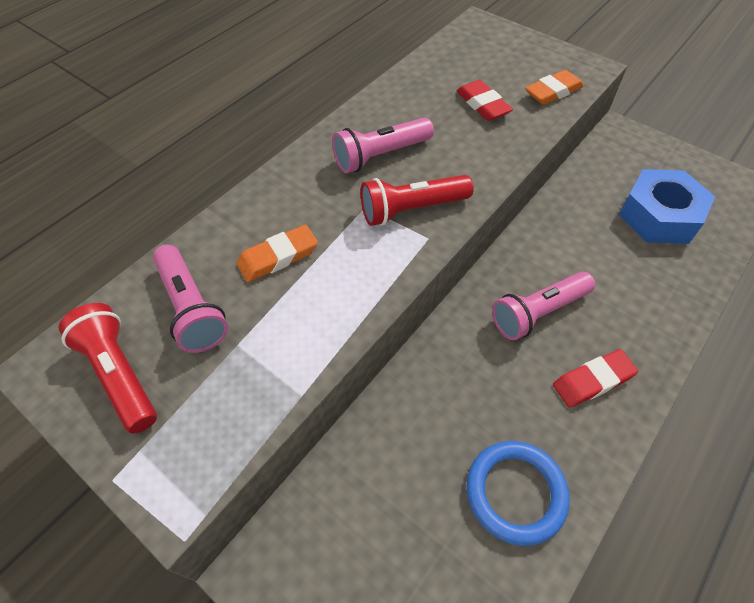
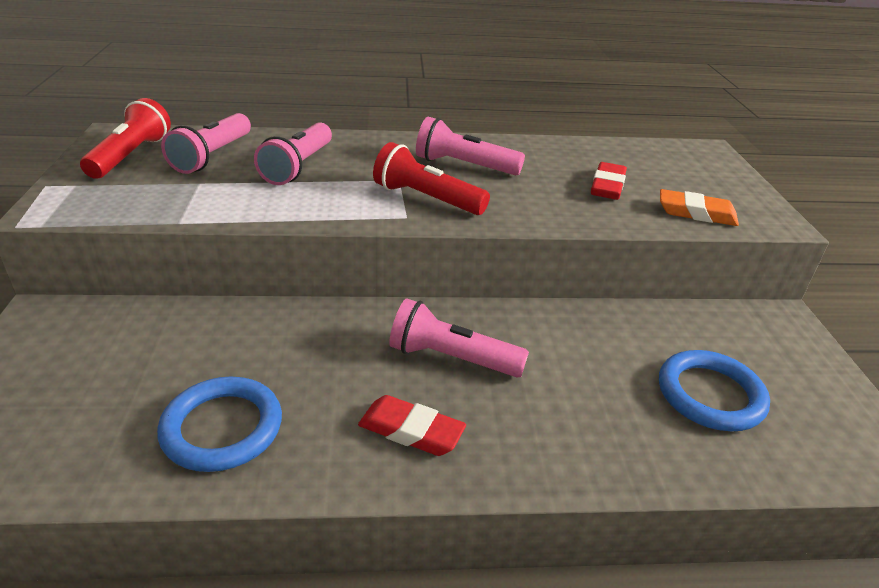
camera: 45 degrees right, 20 degrees down
orange eraser [237,225,318,282] -> pink flashlight [254,122,332,185]
blue nut [619,169,715,244] -> blue ring [659,350,770,431]

